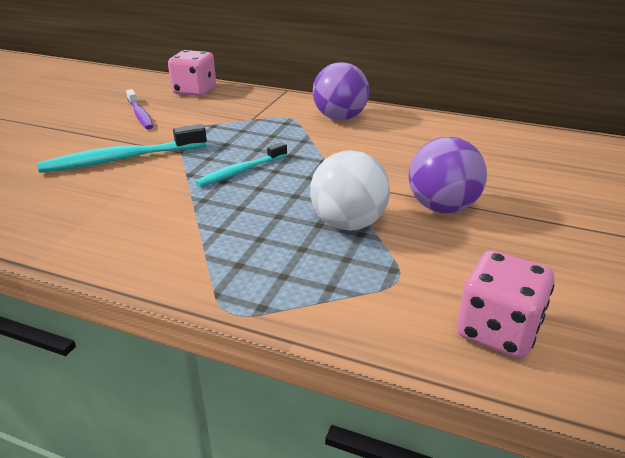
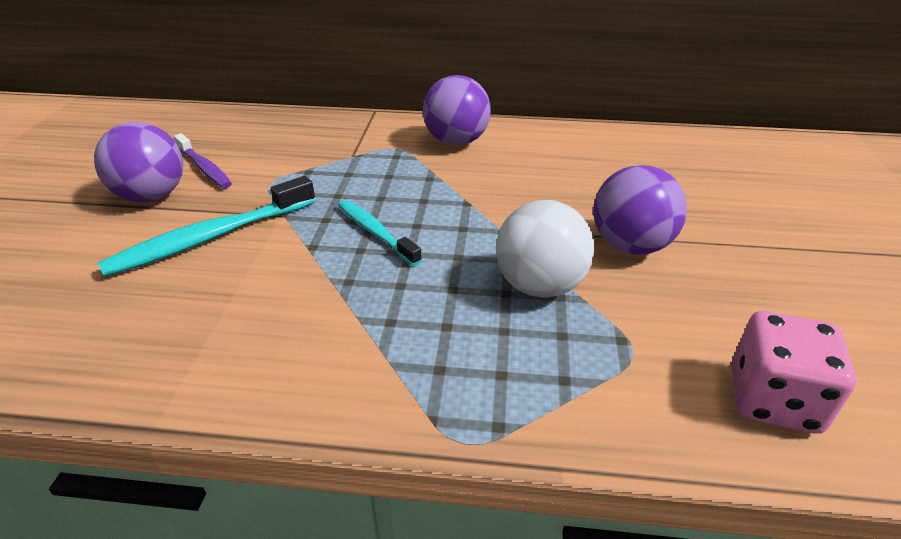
camera: 15 degrees left, 5 degrees up
pink dice [168,50,216,96] -> none
turquoise toothbrush [196,142,287,187] -> turquoise toothbrush turned 105 degrees clockwise [338,200,422,266]
none -> purple ball [94,122,183,202]

